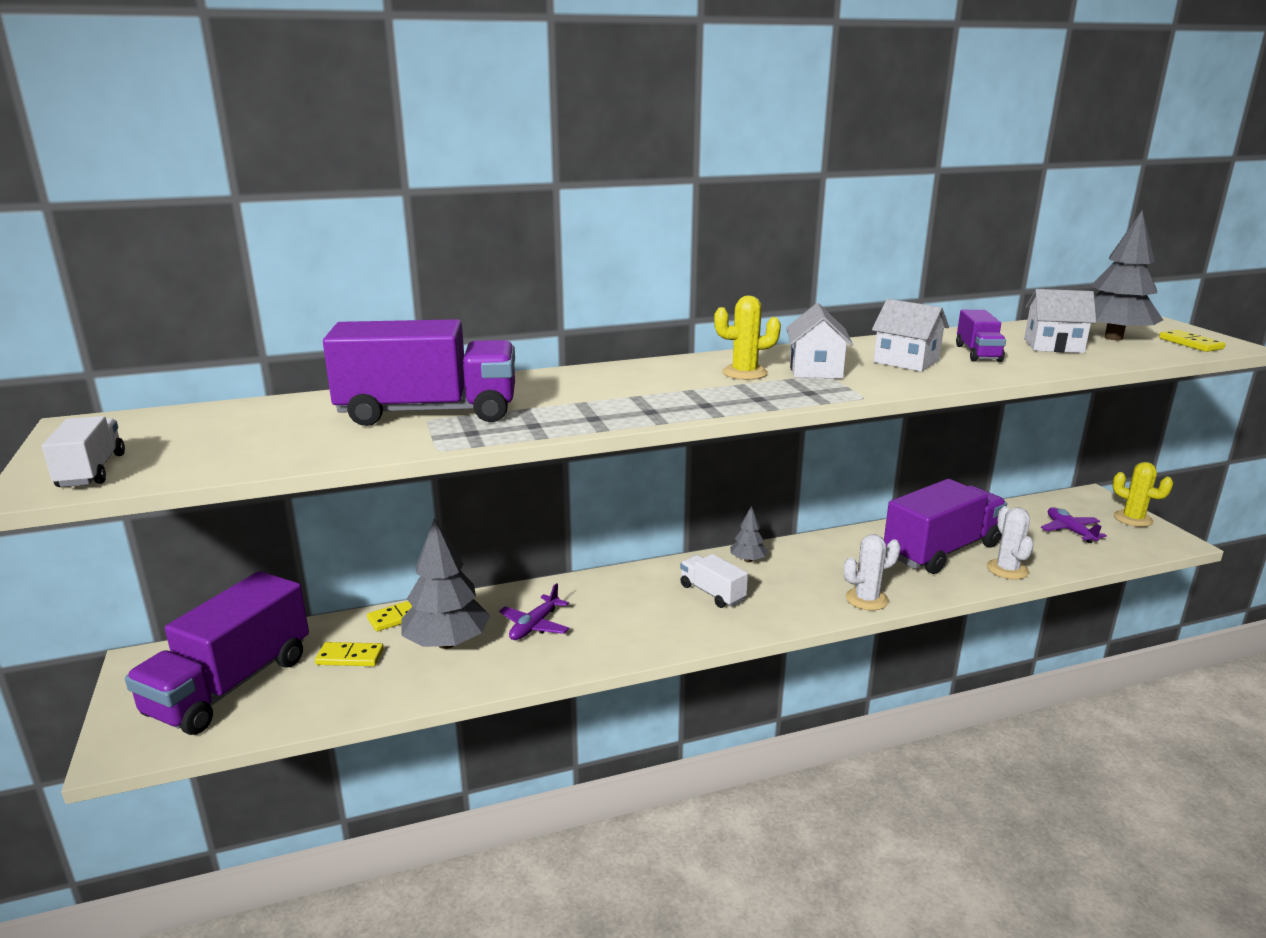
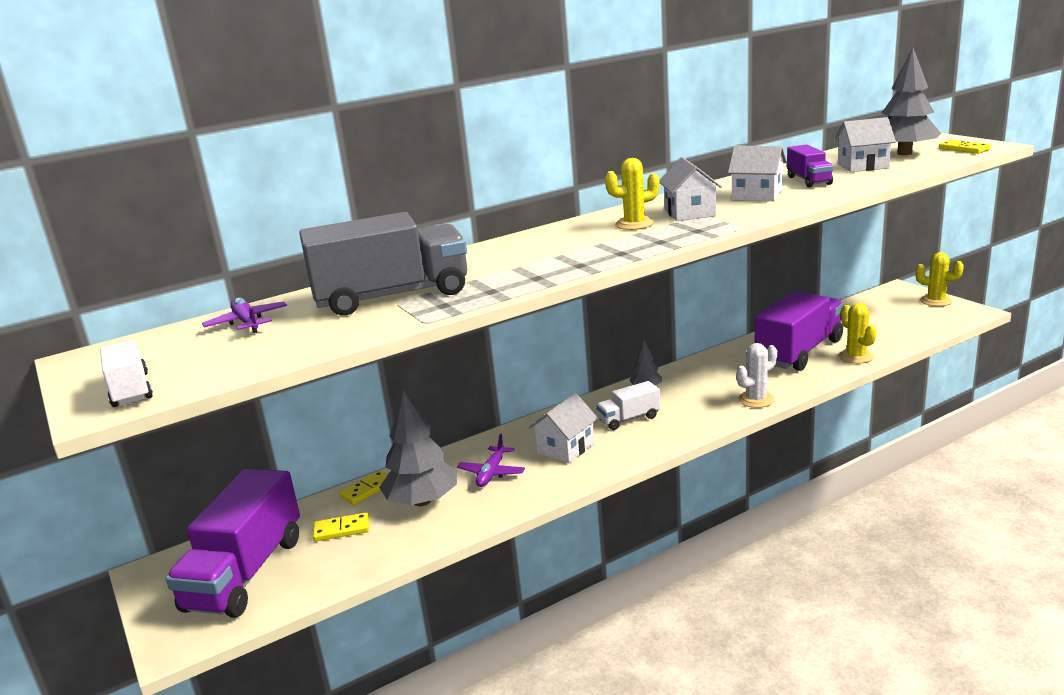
camera: 10 degrees left, 0 degrees up
purple truck [323,319,515,426] -> grey truck [299,212,467,316]
white truck [680,554,748,608] -> white truck turned 60 degrees counterclockwise [596,381,660,430]
white cactus [987,506,1034,579] -> yellow cactus [839,303,877,364]
purple plane [1041,507,1107,543] -> purple plane moved to [202,297,287,333]
none -> white house [529,393,598,463]

